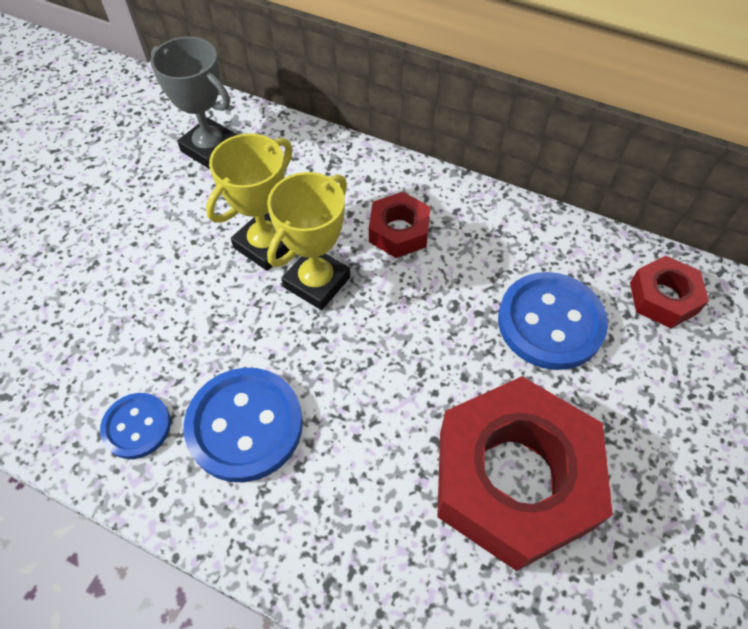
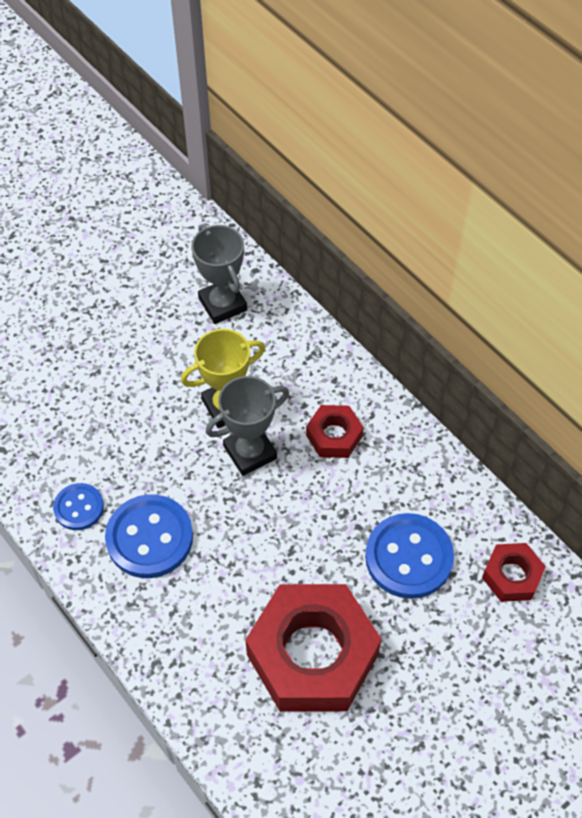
camera: 25 degrees right, 0 degrees up
yellow trophy [267,172,350,310] -> grey trophy [206,376,289,476]

